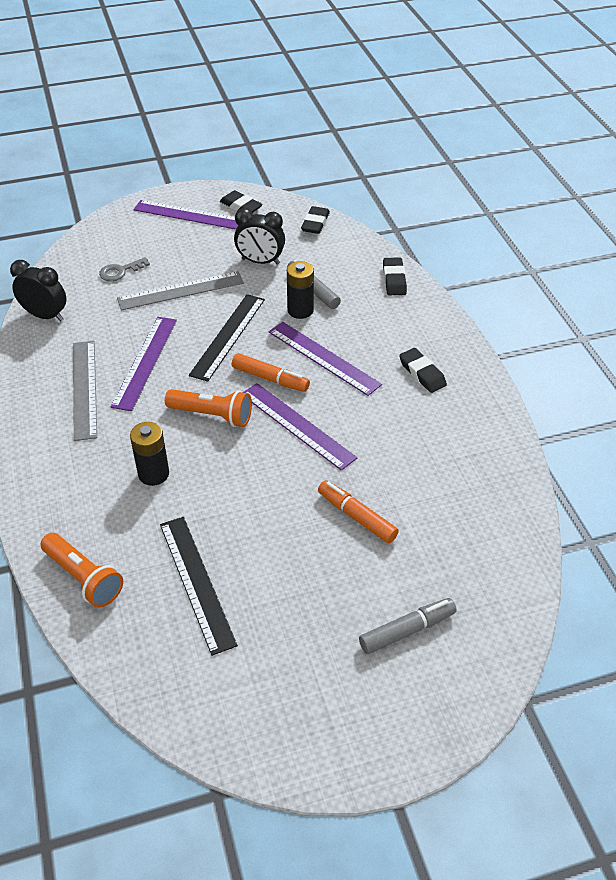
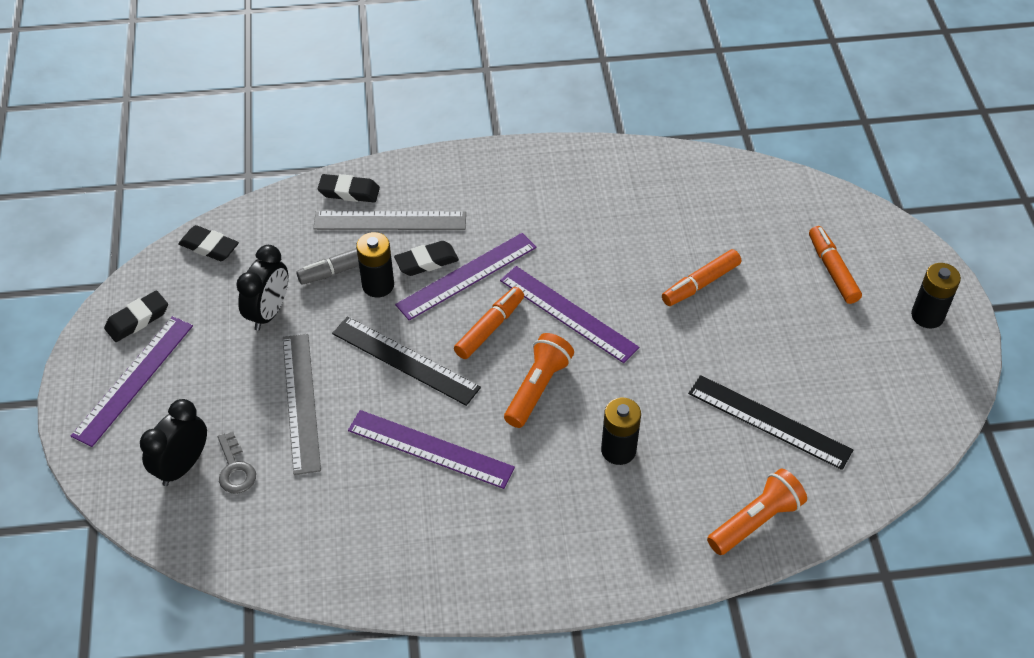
camera: 80 degrees left, 5 degrees up
black clock [10,260,67,321] -> black clock moved to [140,399,207,486]
grey ruler [73,341,97,441] -> grey ruler moved to [313,211,466,230]
black ruler [160,517,238,656] -> black ruler turned 45 degrees clockwise [688,375,853,470]
purple ruler [242,383,357,471] -> purple ruler turned 75 degrees clockwise [500,266,639,363]
grey marker [359,598,457,654] -> orange marker [809,226,862,304]
black eraser [399,348,447,393] -> black eraser moved to [394,241,459,276]
none -> black battery [911,263,961,328]

